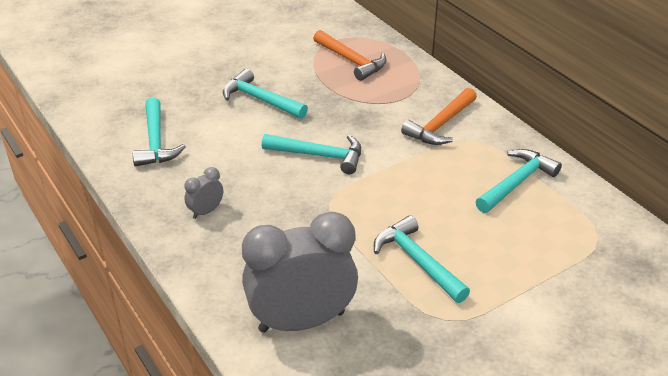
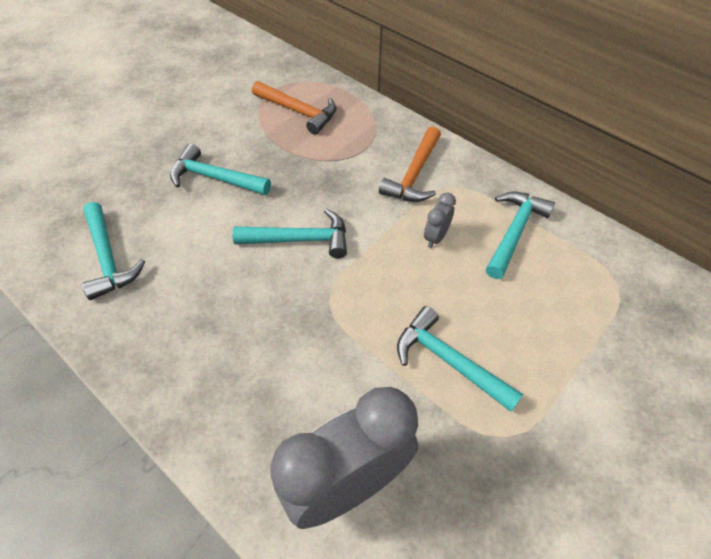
camera: 15 degrees left, 15 degrees up
grey clock [184,167,223,219] -> grey clock moved to [424,192,456,248]

